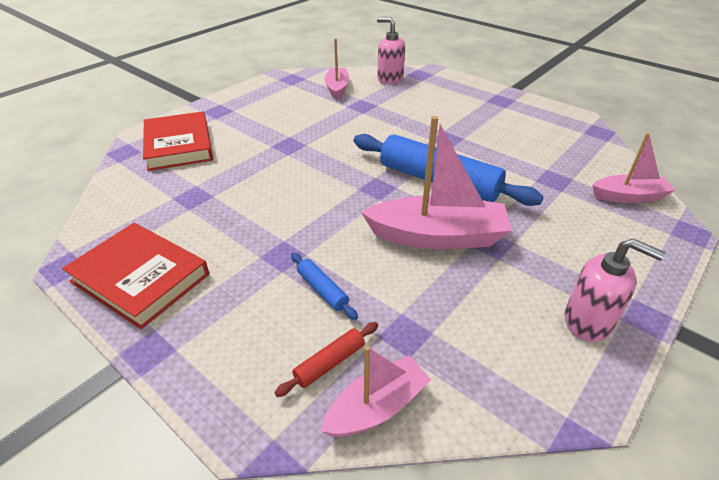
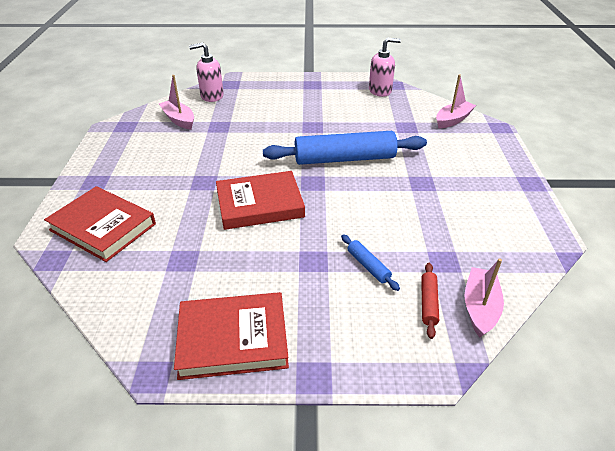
camera: 40 degrees left, 0 degrees up
blue rolling pin [291,253,358,320] -> blue rolling pin turned 45 degrees clockwise [341,234,400,291]
pink boat [361,116,512,249] -> none
pink soap dispenser [565,238,665,342] -> pink soap dispenser moved to [369,37,401,97]
none -> red book [216,171,305,230]

